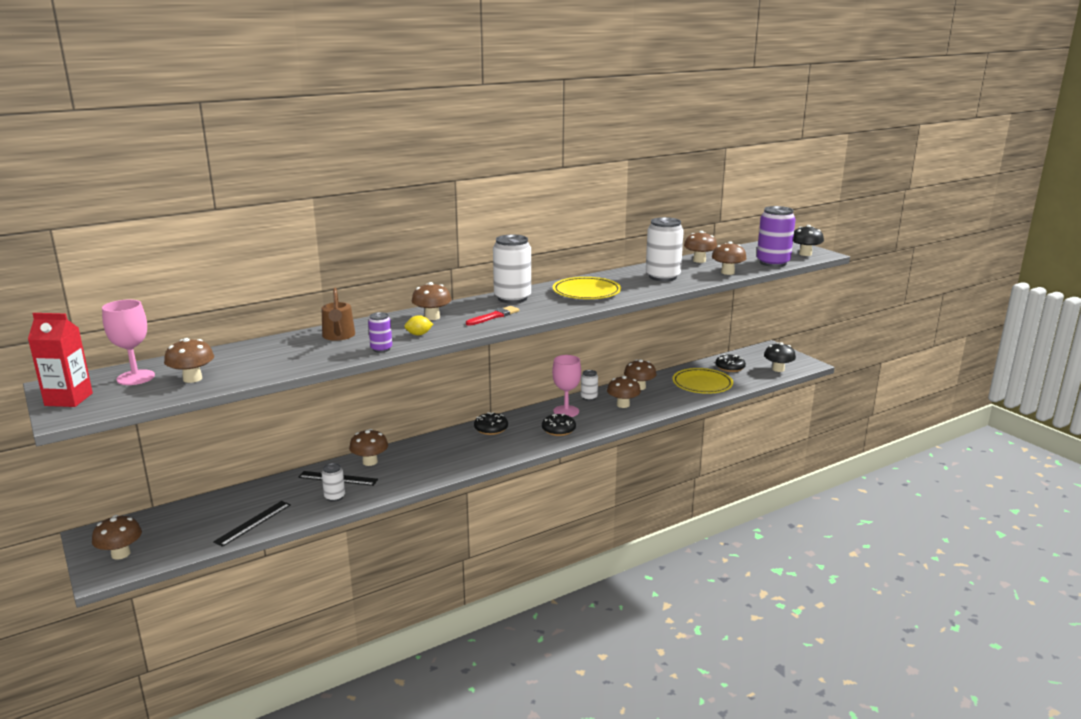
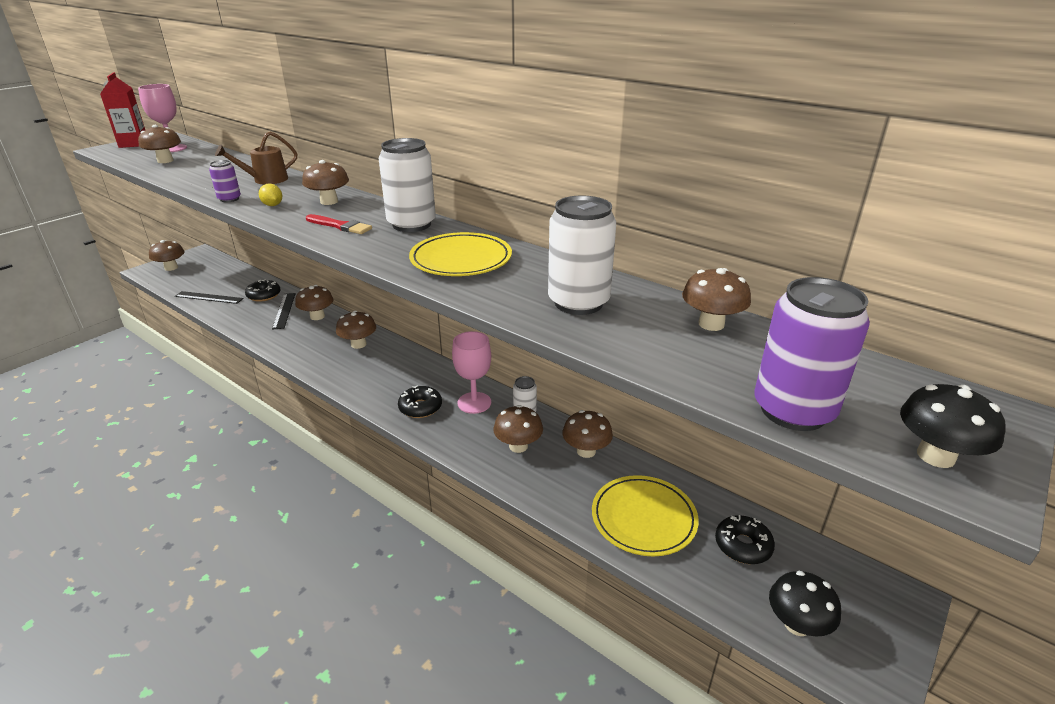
camera: 70 degrees right, 10 degrees up
white can [322,463,345,502] -> none
black donut [474,412,508,435] -> black donut moved to [245,279,281,302]
brown mushroom [712,241,747,275] -> brown mushroom moved to [336,311,376,349]

